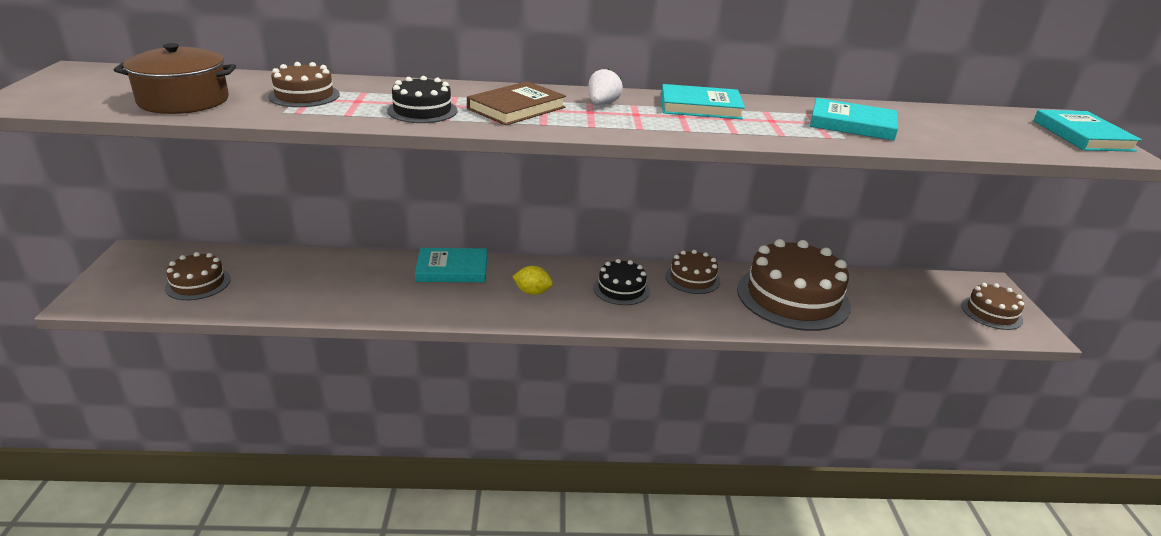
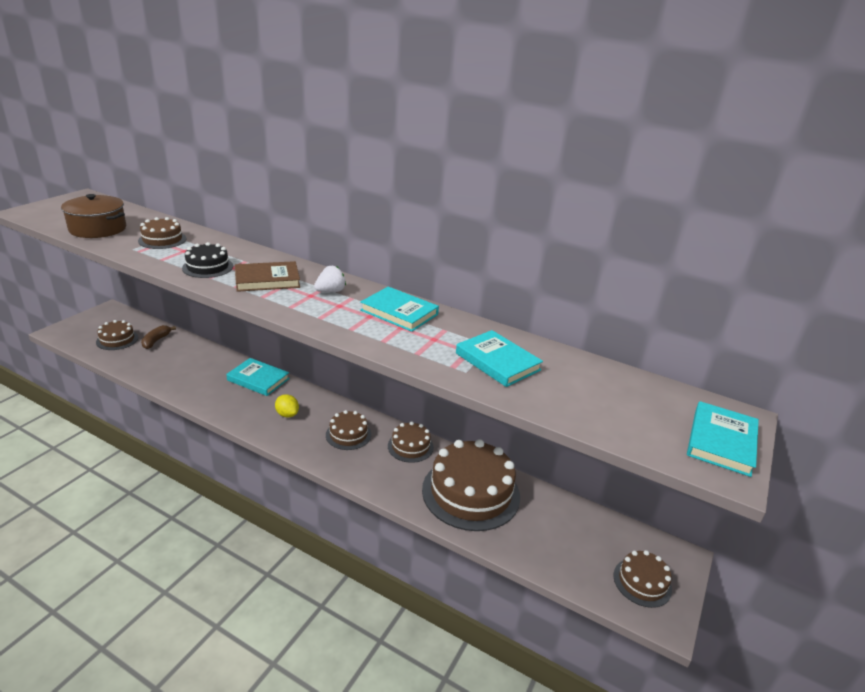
camera: 30 degrees right, 0 degrees up
black cake [593,259,650,305] -> brown cake [326,410,371,450]
none -> brown banana [141,325,176,349]

